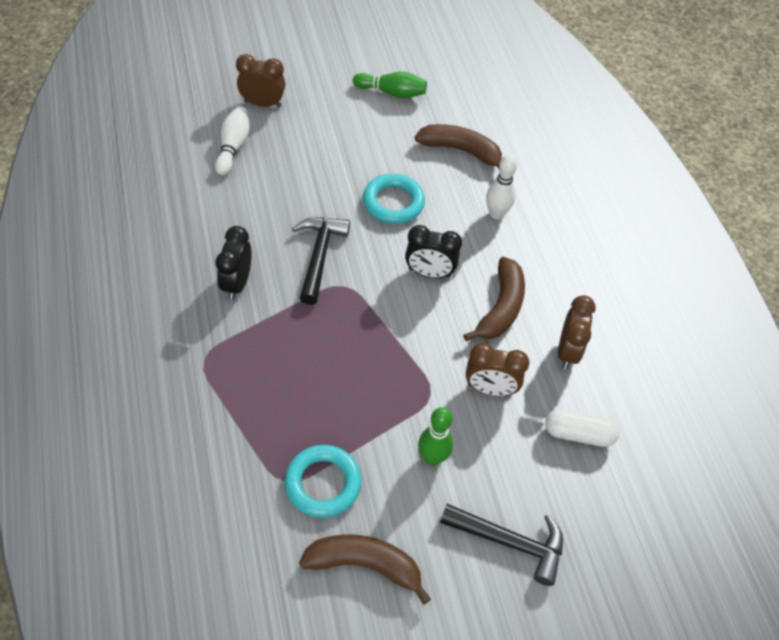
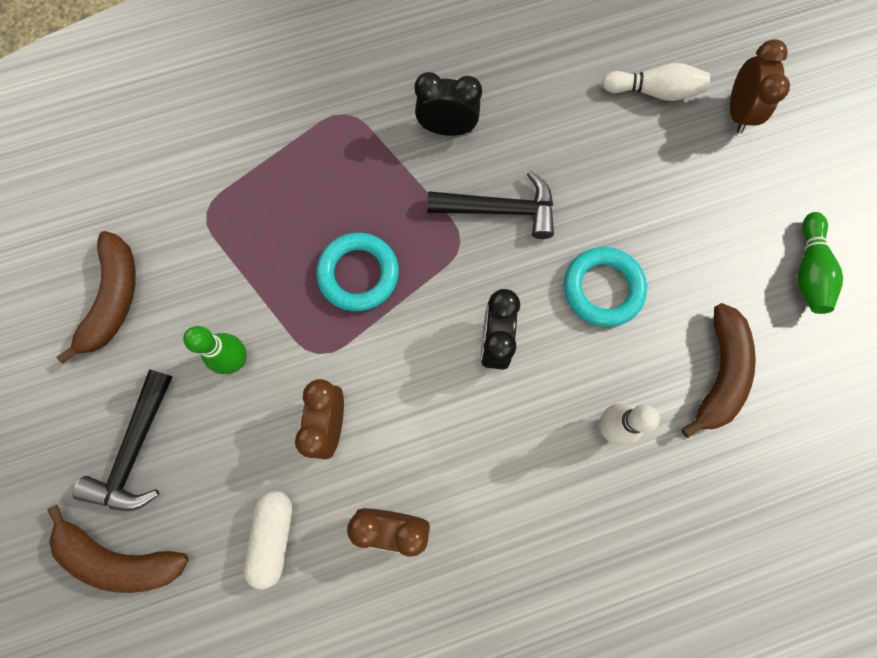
camera: 90 degrees right, 20 degrees up
turquoise ring [284,445,362,518] -> turquoise ring moved to [316,233,399,311]
brown banana [463,257,525,341] -> brown banana moved to [47,505,189,593]

